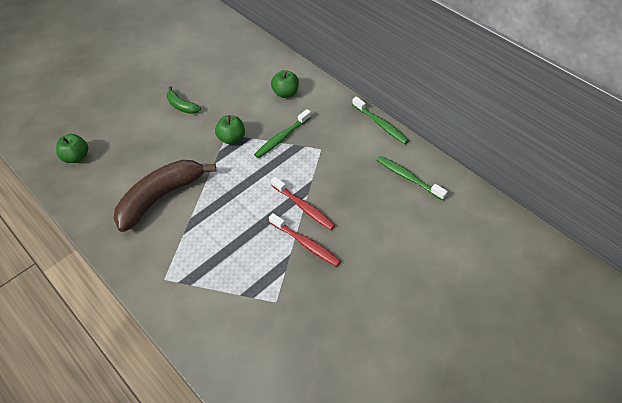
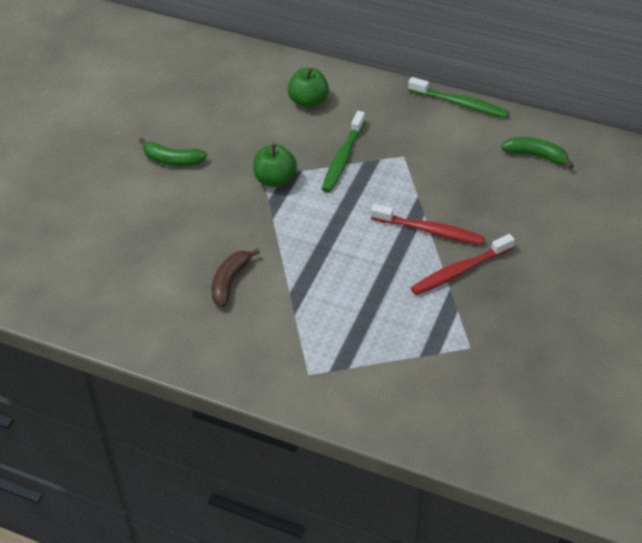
camera: 25 degrees left, 5 degrees down
green apple [56,134,88,163] -> none
brown banana [114,160,216,232] -> brown banana [212,248,260,307], size x0.48
red toothbrush [269,213,341,267] -> red toothbrush turned 135 degrees clockwise [411,234,515,295]
green toothbrush [377,156,448,200] -> green banana [501,137,574,169]

